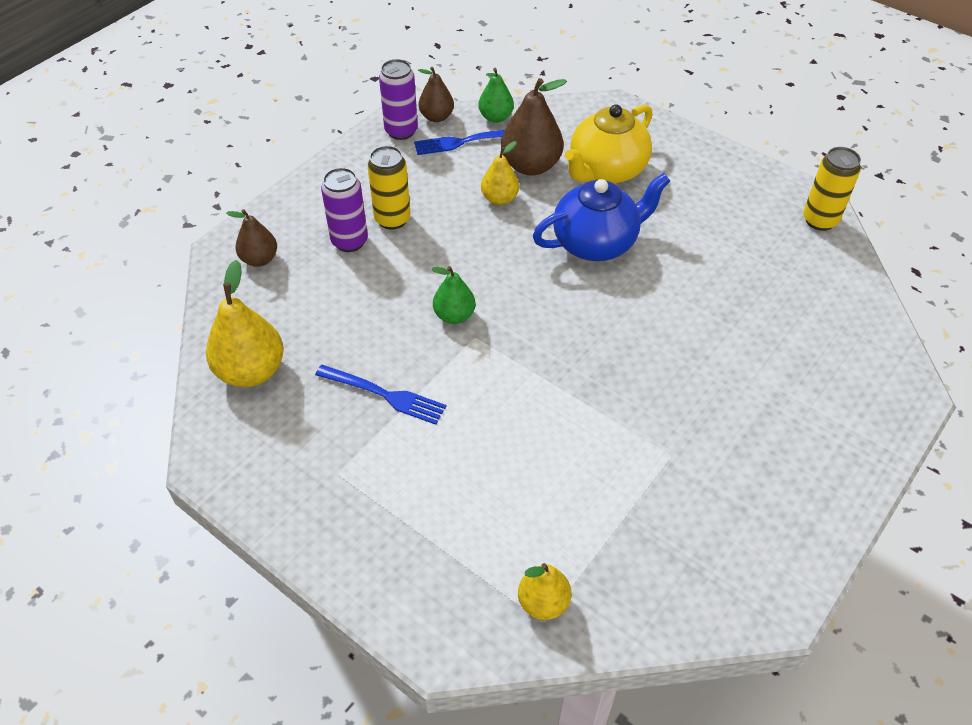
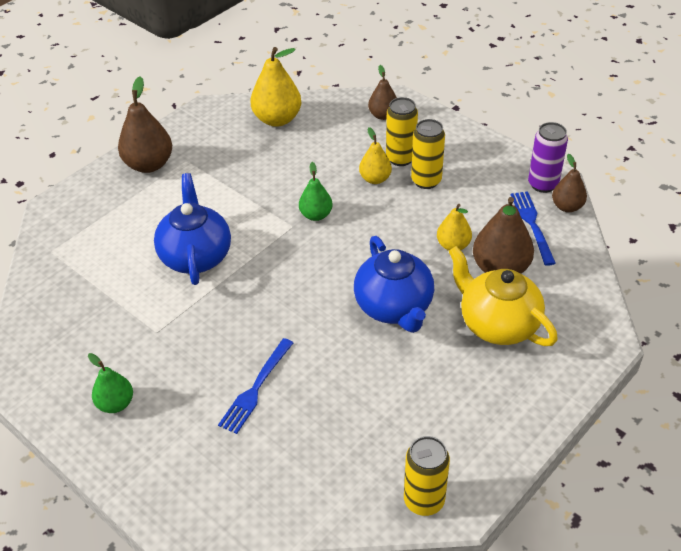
camera: 95 degrees right, 5 degrees down
blue fork [315,365,446,425] -> blue fork moved to [218,338,293,434]
purple can [321,168,368,252] -> yellow can [386,97,418,166]
green pear [478,68,514,123] -> green pear moved to [88,353,133,413]
yellow pear [518,563,571,620] -> yellow pear moved to [359,127,392,184]
none -> brown pear [118,76,172,173]
none -> blue teapot [154,173,231,285]

